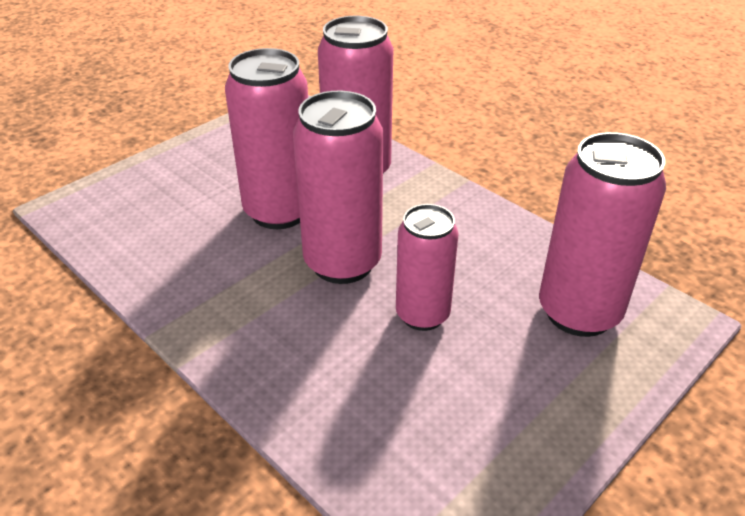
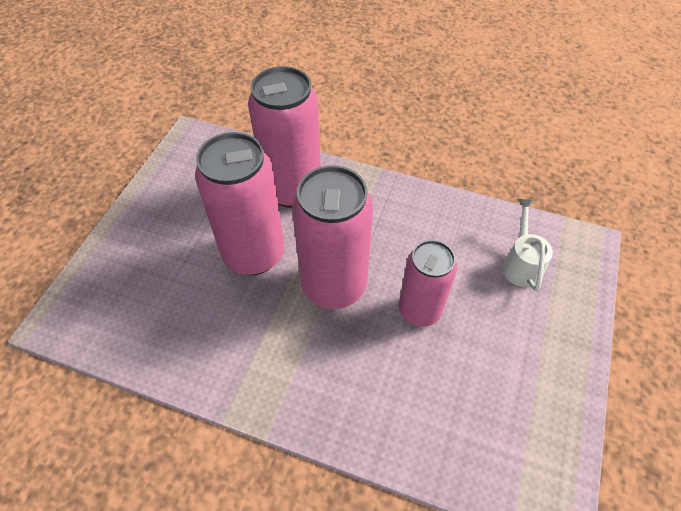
camera: 25 degrees left, 15 degrees up
pink can [539,132,666,337] -> white watering can [502,199,553,291]

